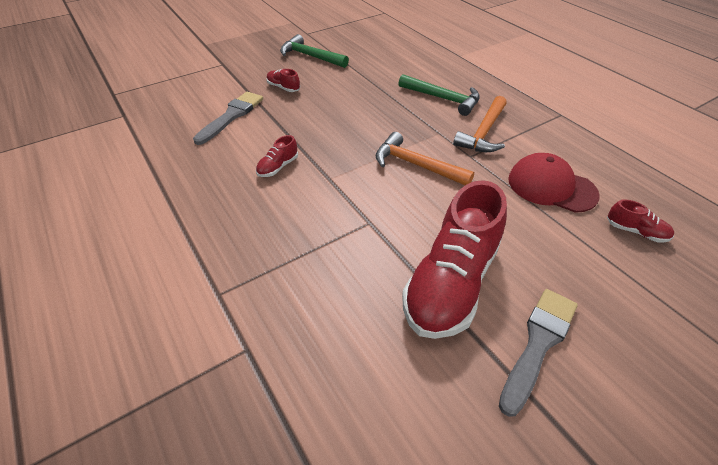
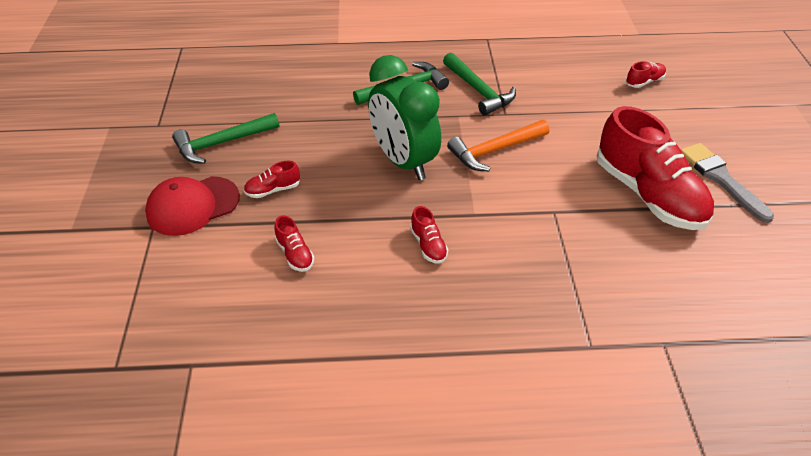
camera: 60 degrees left, 0 degrees up
grey brush [193,92,263,145] -> red shoe [274,215,314,272]
orange hammer [453,96,507,152] -> green hammer [443,53,516,116]
red cap [508,153,600,213] -> red cap moved to [145,176,240,236]
none -> green clock [368,55,441,180]

